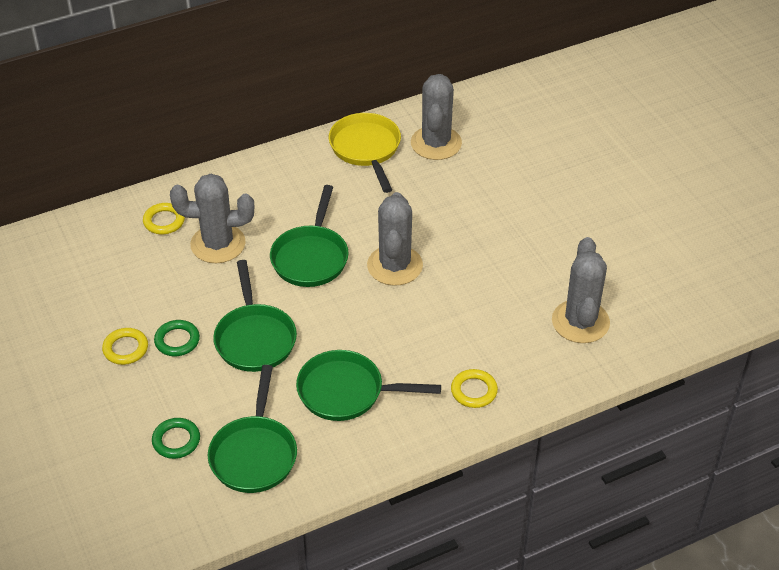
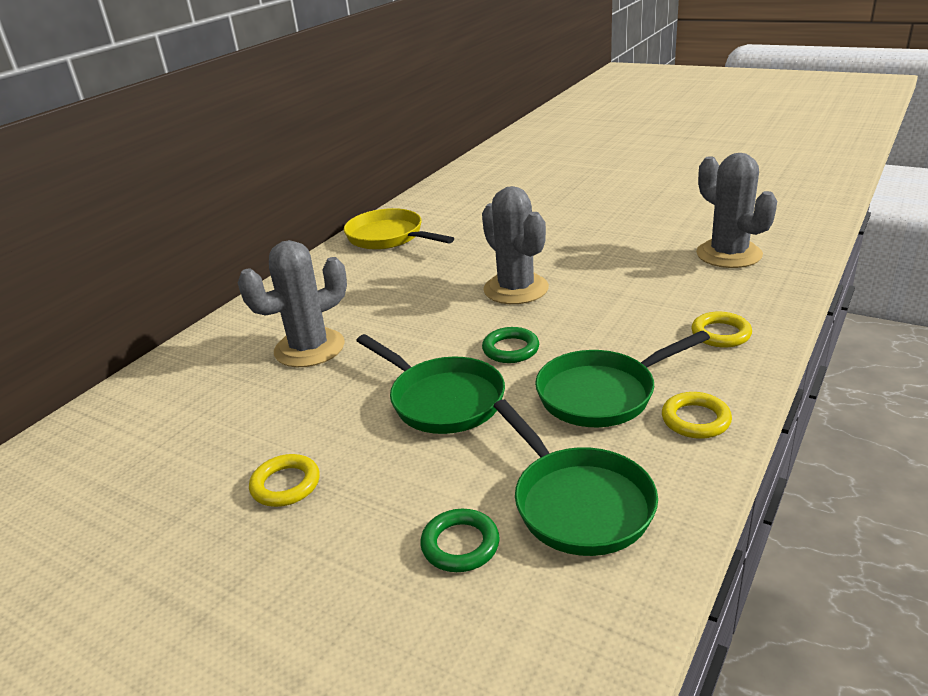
camera: 30 degrees left, 15 degrees down
yellow ring [143,203,185,234] -> yellow ring moved to [662,392,732,439]
green ring [154,320,200,356] -> green ring moved to [482,327,539,363]
green pan [270,185,349,287] -> none
grey cactus [411,74,462,160] -> none

